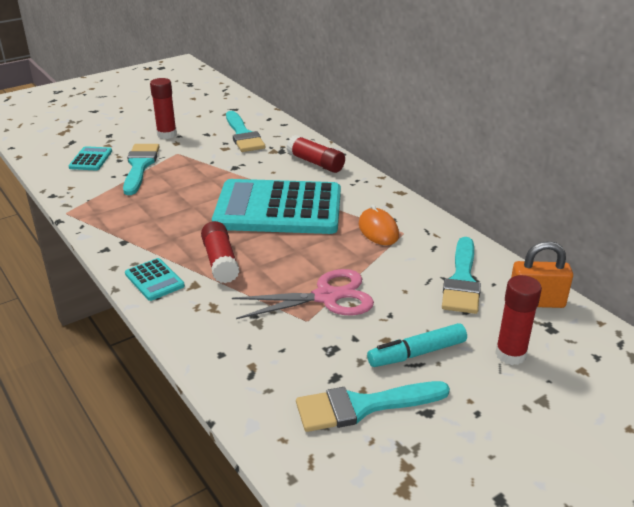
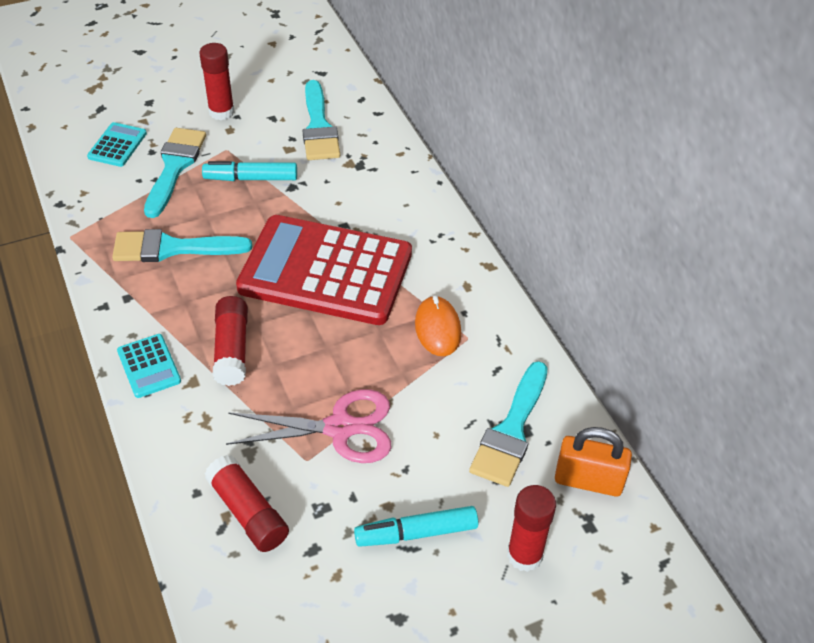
camera: 10 degrees right, 15 degrees up
turquoise calculator [212,179,341,234] -> red calculator [236,215,412,325]
red glue stick [287,135,345,173] -> red glue stick moved to [205,455,289,552]
turquoise brush [296,381,450,432] -> turquoise brush moved to [112,229,252,262]
none -> turquoise marker [202,161,297,181]

